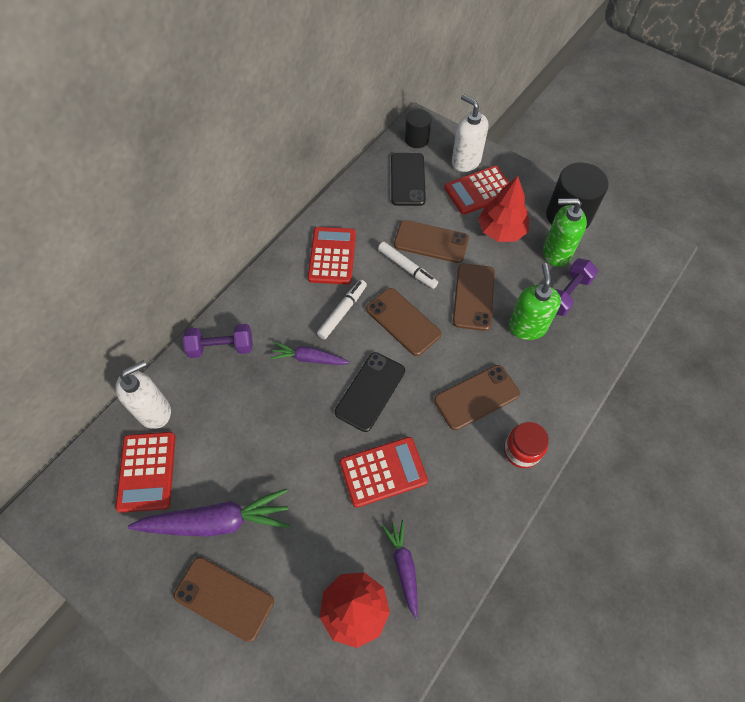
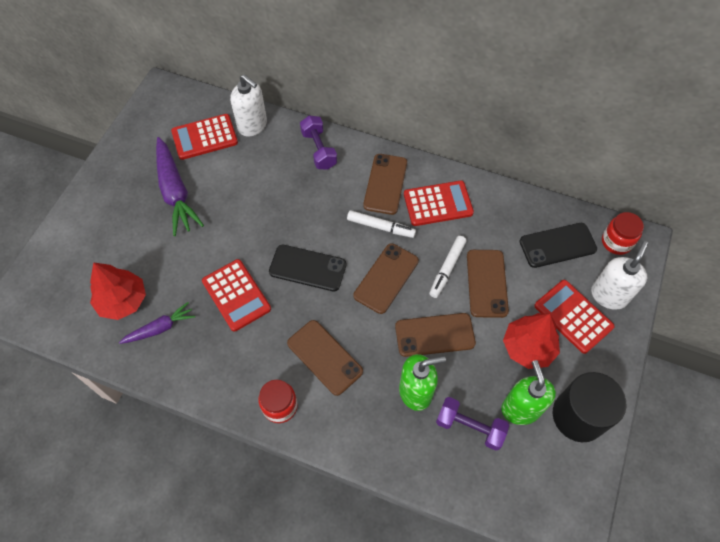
camera: 75 degrees right, 0 degrees up
brown phone [174,557,274,642] -> brown phone moved to [363,154,407,215]
purple carrot [270,342,350,365] -> none
black cylinder [405,109,431,148] -> red jar [602,212,644,255]

